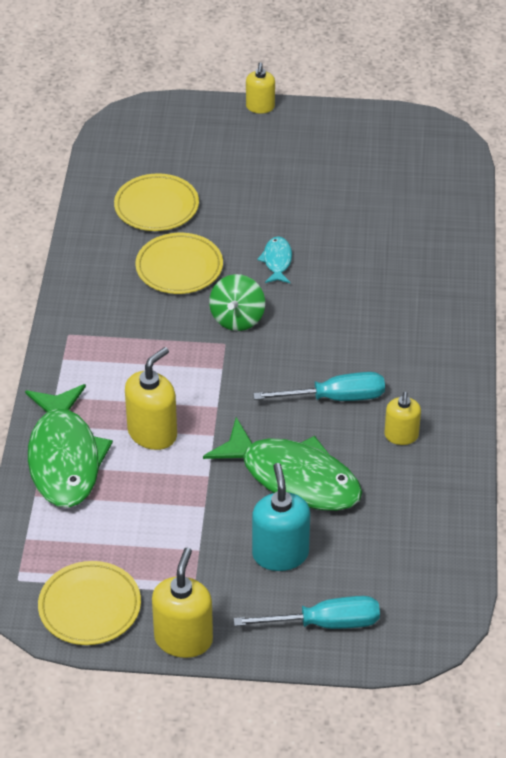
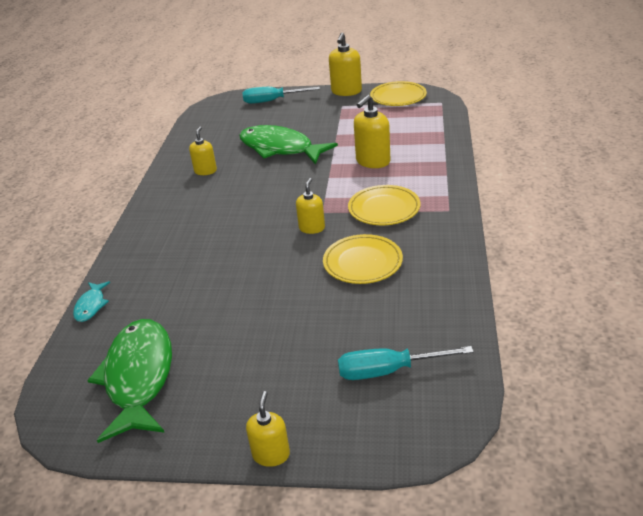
camera: 175 degrees left, 10 degrees down
green fish [25,384,113,508] -> green fish moved to [87,319,172,443]
yellow plate [114,173,199,231] -> yellow plate moved to [348,185,420,225]
green spinning top [209,274,265,331] -> yellow soap dispenser [296,178,325,234]
turquoise soap dispenser [252,463,310,571] -> none
turquoise screwdriver [253,372,385,401] -> turquoise screwdriver moved to [338,346,474,380]
turquoise fish [257,236,292,283] -> turquoise fish moved to [73,281,110,322]

